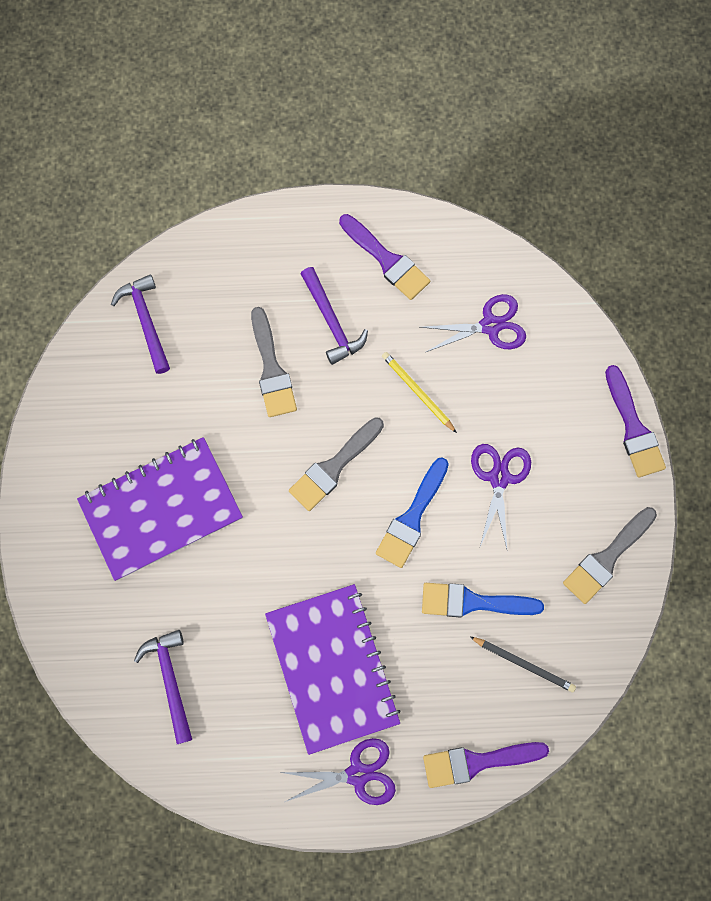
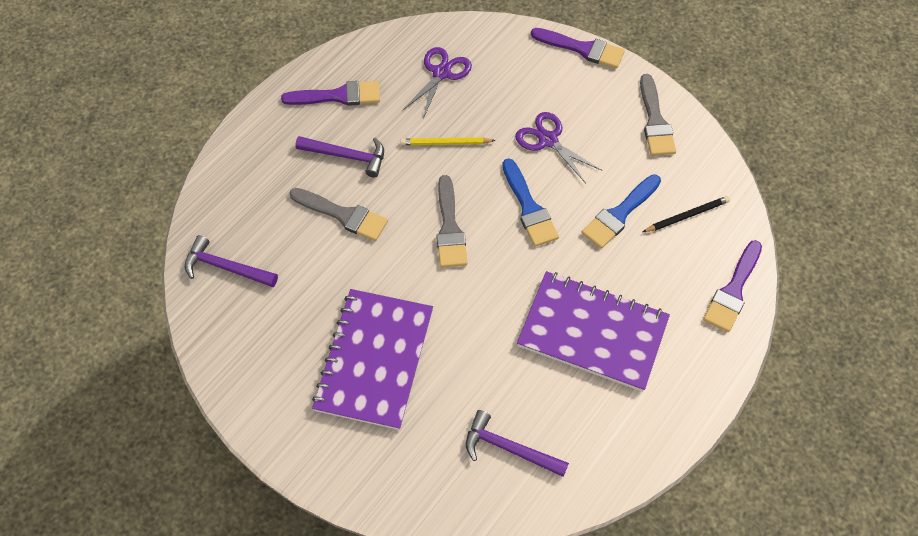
camera: 50 degrees left, 15 degrees down
purple scissors [279,738,396,805] -> none

